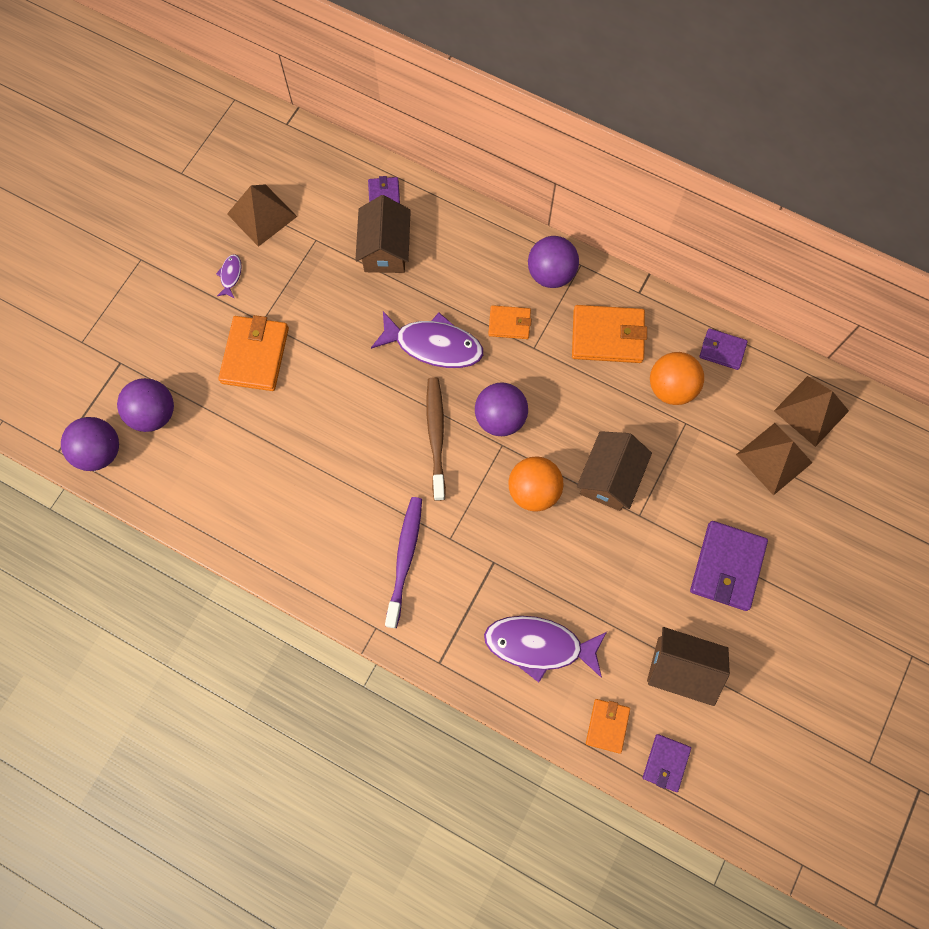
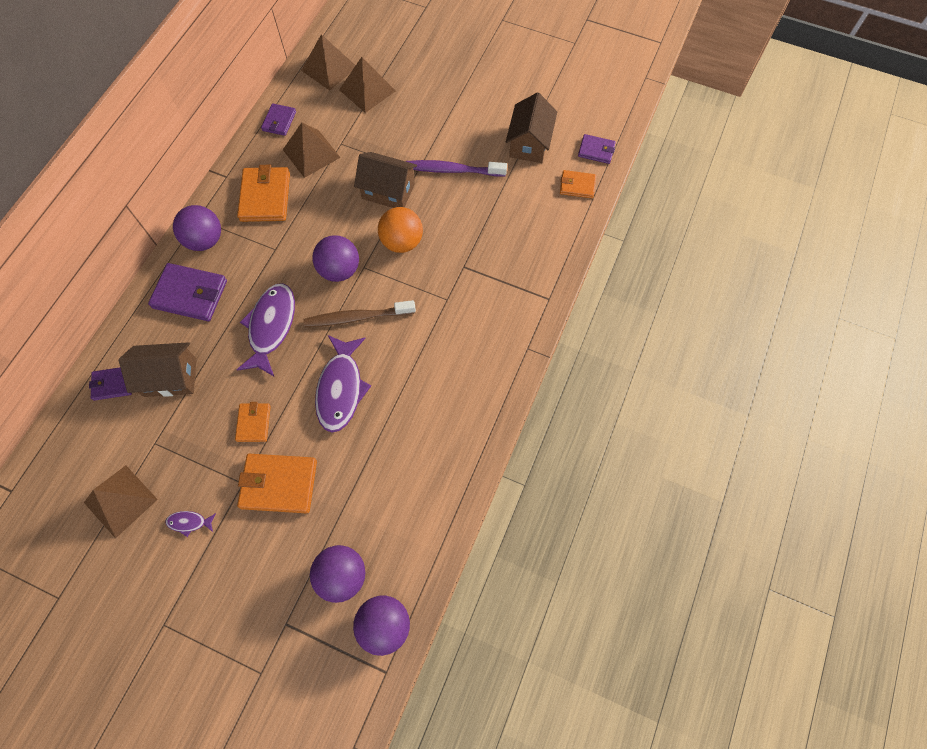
camera: 95 degrees left, 5 degrees down
purple toothbrush [385,497,422,628] -> purple toothbrush moved to [406,160,507,177]
purple fish [484,616,607,682] -> purple fish moved to [315,335,371,432]
orange wallet [488,305,531,339] -> orange wallet moved to [235,402,271,442]
orange ball [650,352,704,405] -> brown pyramid [283,123,341,178]
purple wallet [690,521,768,611] -> purple wallet moved to [148,263,227,321]

